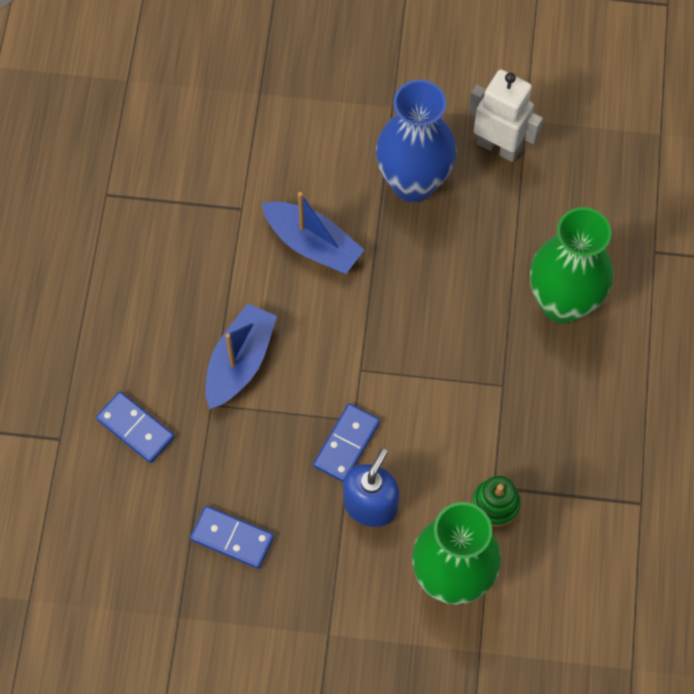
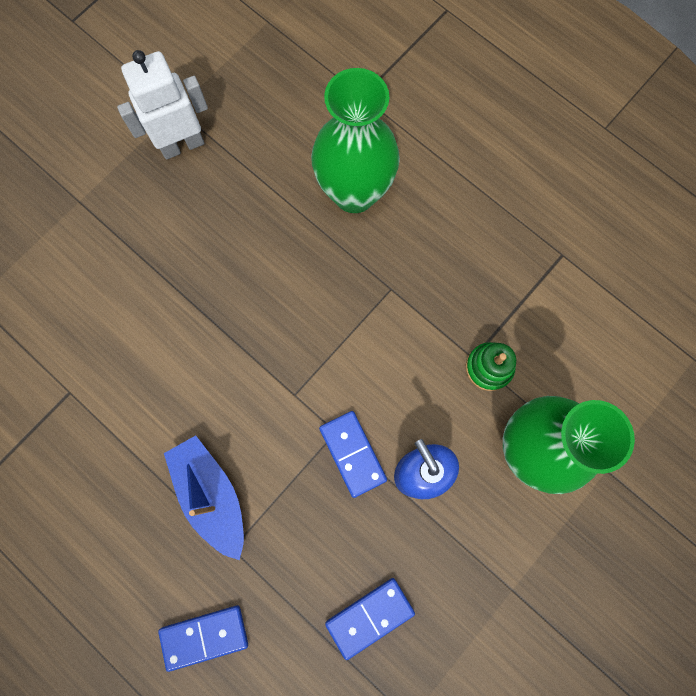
camera: 55 degrees left, 10 degrees up
blue boat [262,192,364,274] -> none
blue vase [376,80,456,202] -> none

